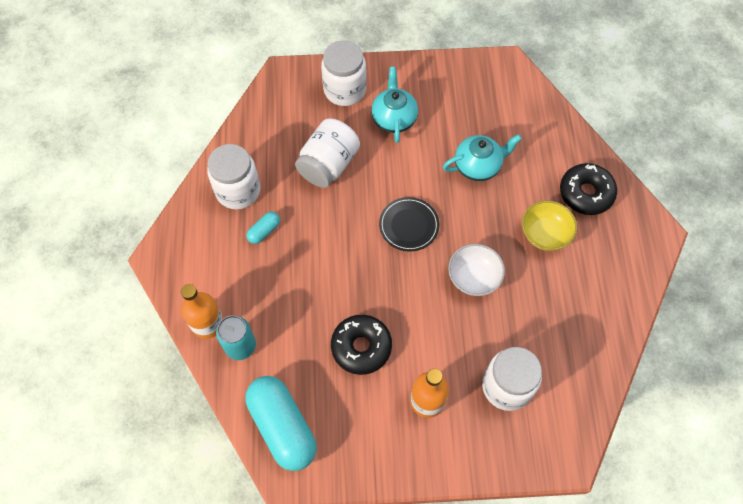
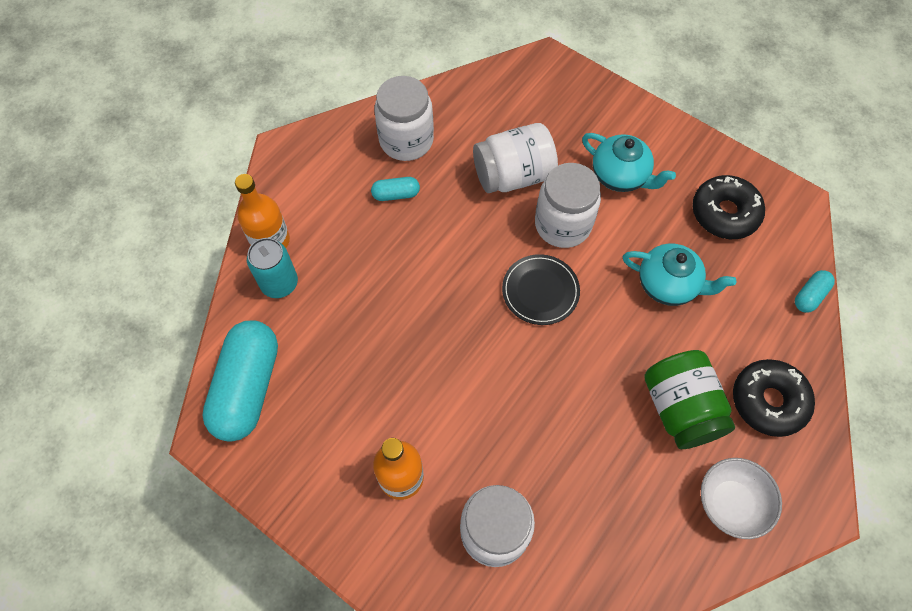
camera: 40 degrees right, 0 degrees up
white jar [321,40,366,106] -> white jar moved to [535,163,601,248]
black donut [331,315,392,375] -> black donut moved to [692,175,765,239]
turquoise teapot [371,67,418,143] -> turquoise teapot turned 90 degrees clockwise [582,133,676,192]
white bowl [448,244,505,296] -> white bowl moved to [701,458,782,539]
yellow bowl [522,201,577,251] -> green jar [644,350,735,449]
none -> turquoise capsule [795,270,835,313]

